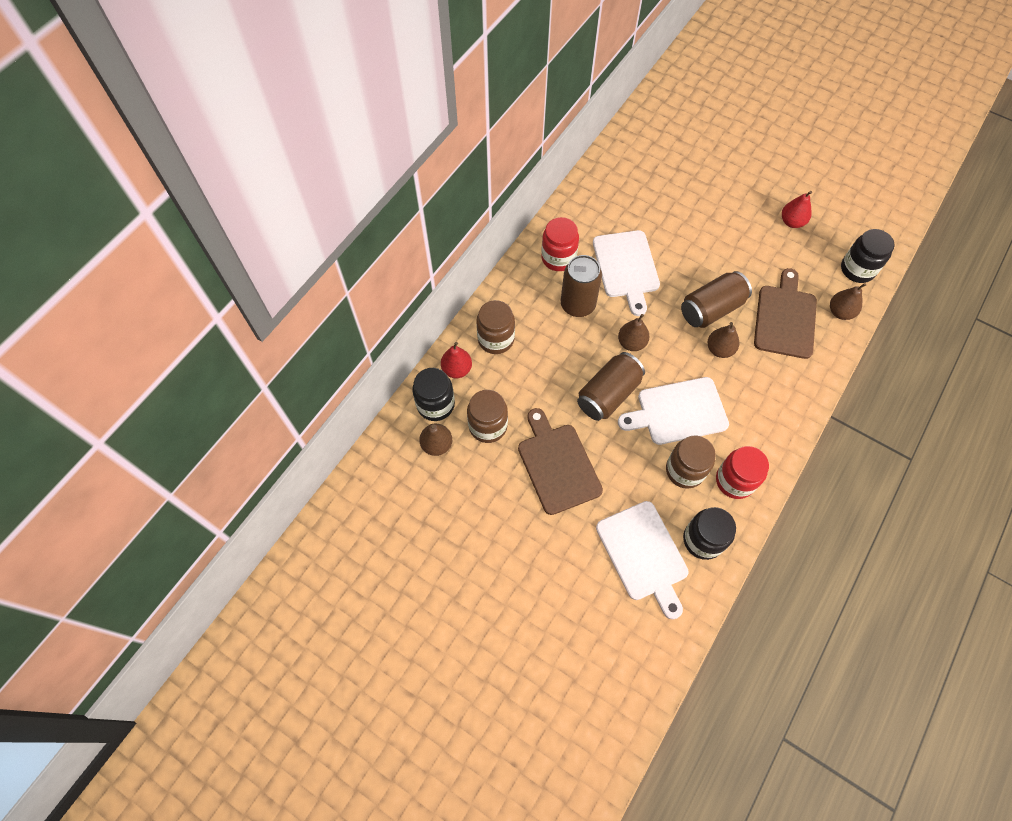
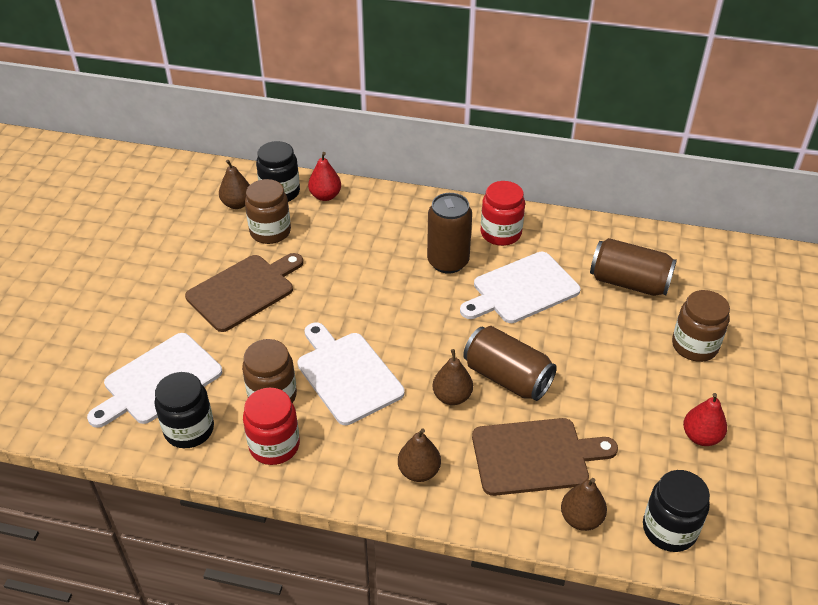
camera: 70 degrees right, 20 degrees down
brown jar [476,300,515,354] -> brown jar moved to [672,290,730,362]
brown can [577,352,645,421] -> brown can moved to [590,238,677,296]
brown pear [618,314,650,351] -> brown pear moved to [398,428,441,482]

